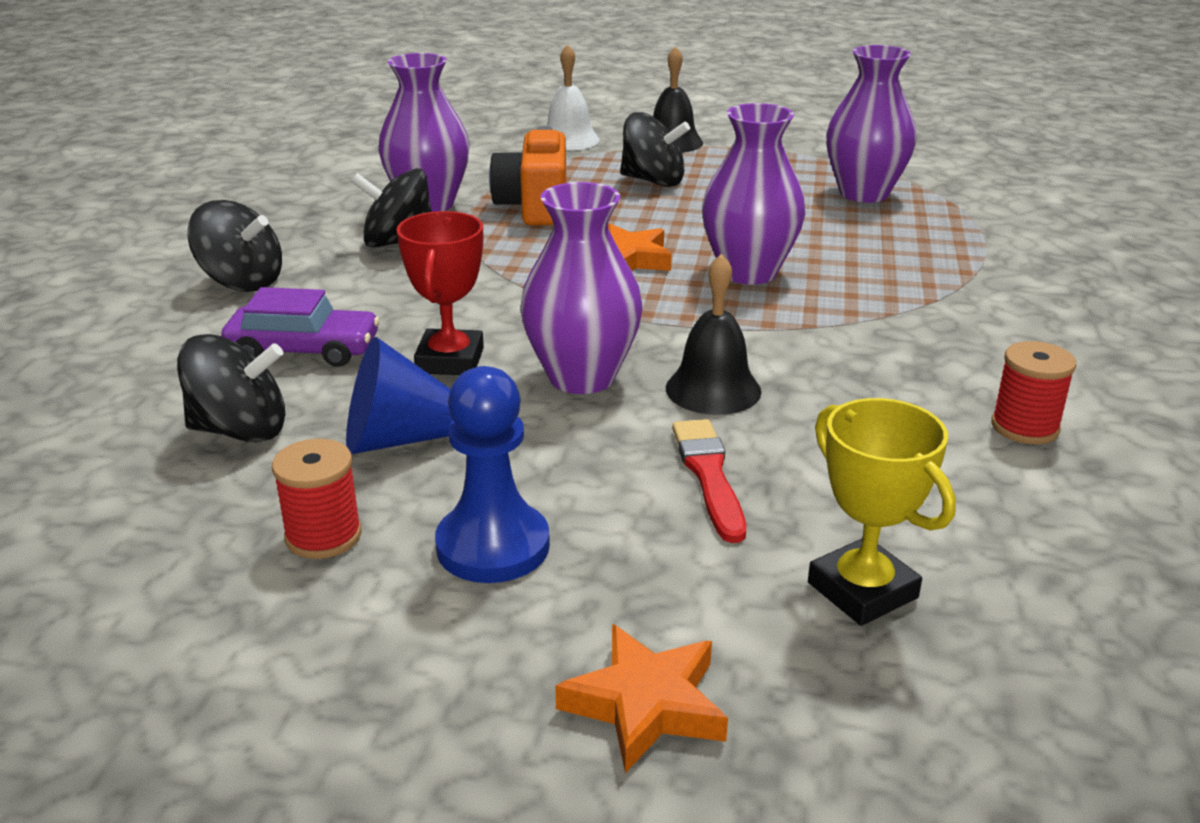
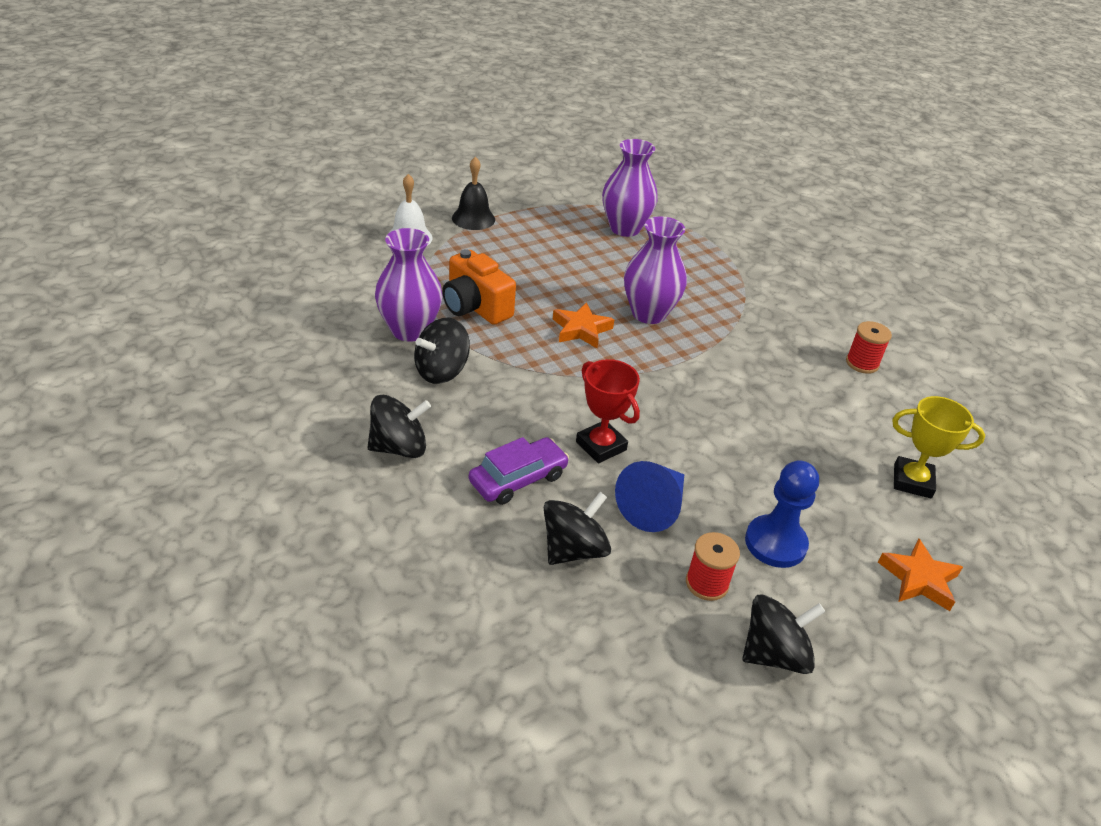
camera: 45 degrees left, 10 degrees up
purple vase [520,182,643,394] -> none
black spinning top [620,112,690,187] -> black spinning top moved to [742,595,825,674]
black bell [666,254,761,415] -> none
red brush [672,419,746,543] -> none

